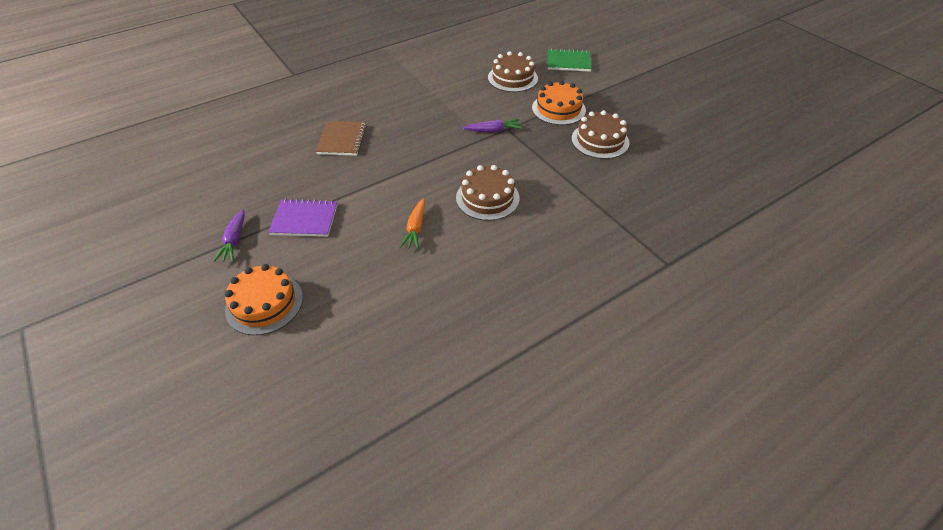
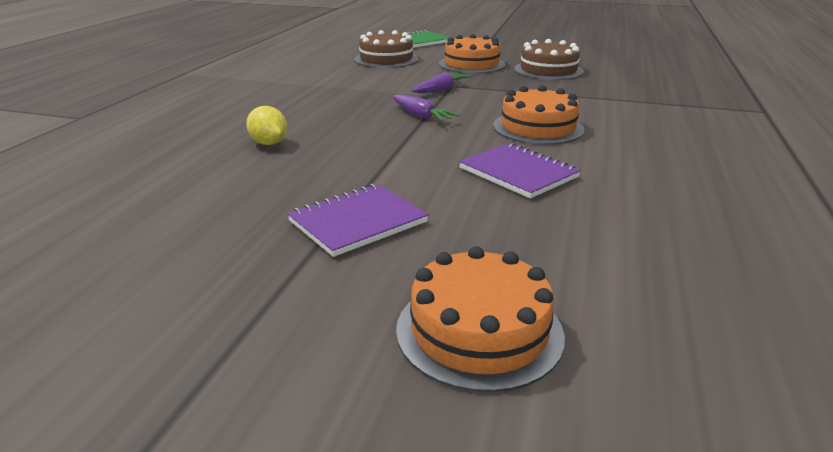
camera: 40 degrees left, 20 degrees down
purple carrot [214,209,245,262] -> purple carrot moved to [392,94,460,122]
brown notebook [316,121,367,156] -> yellow lemon [246,106,287,145]
orange carrot [400,198,425,249] -> purple notebook [459,143,581,199]
brown cake [456,165,519,221] -> orange cake [493,85,585,145]

